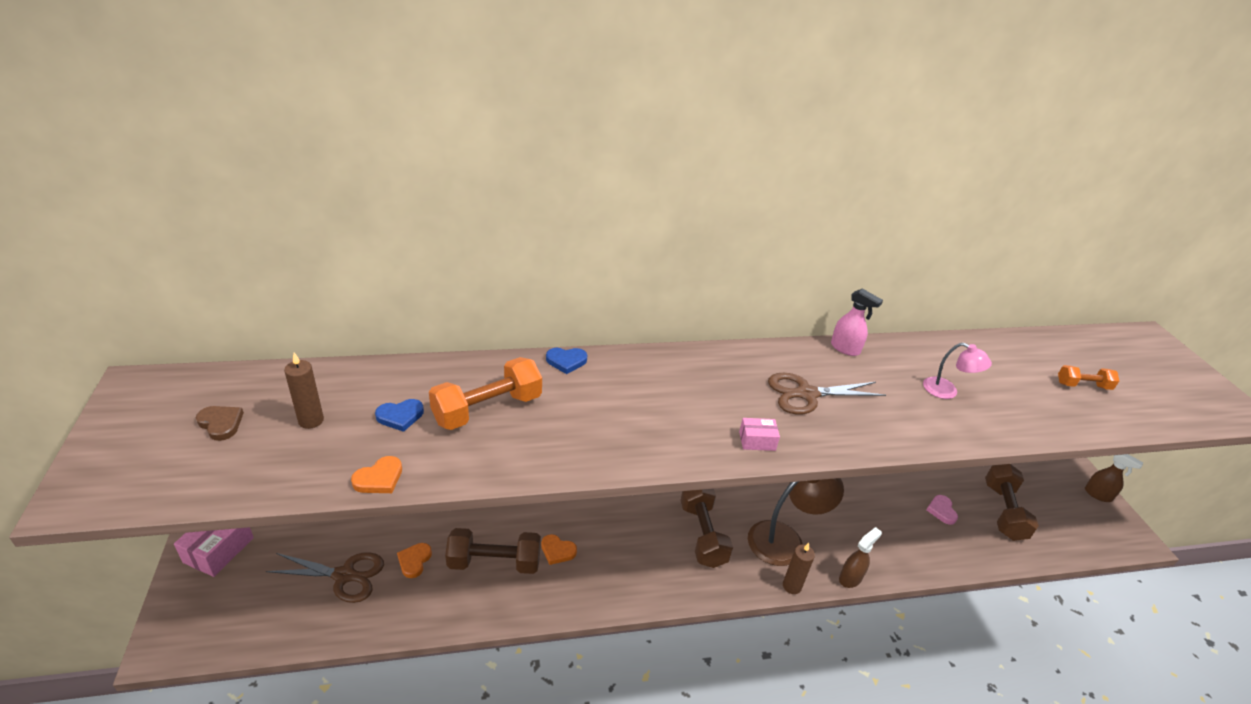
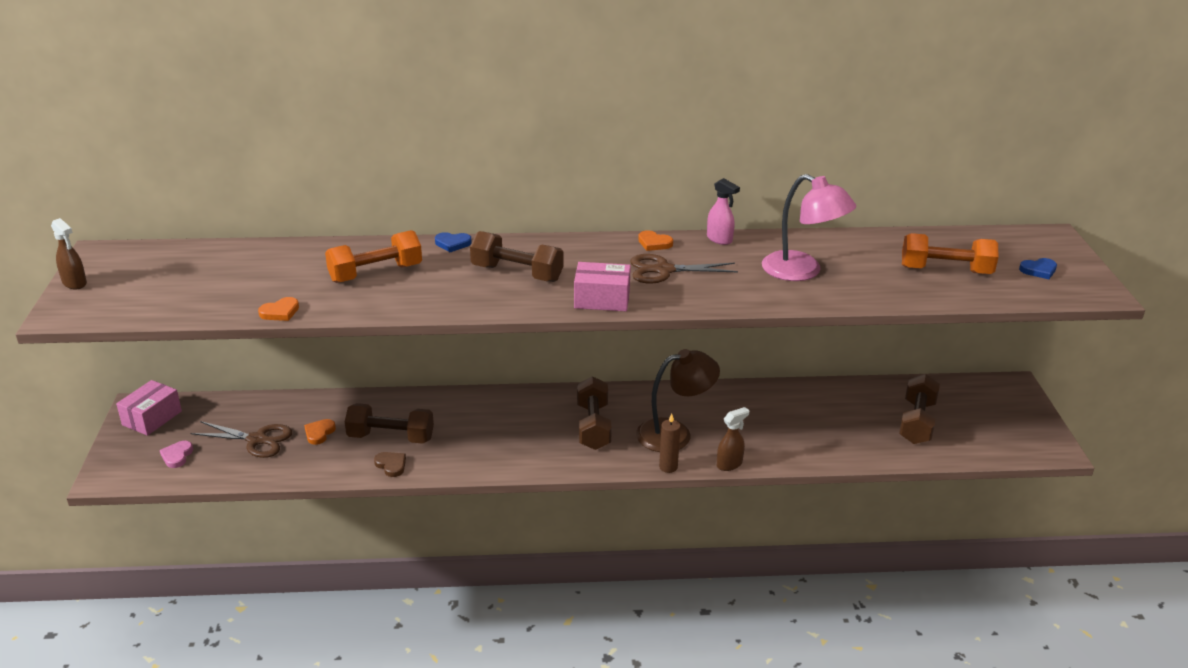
camera: 10 degrees right, 5 degrees down
brown heart [196,406,244,441] -> brown heart moved to [374,452,406,477]
brown candle [284,353,324,429] -> none
blue heart [375,399,424,432] -> blue heart moved to [1019,258,1057,279]
orange heart [541,534,577,565] -> orange heart moved to [638,230,673,251]
pink box [739,418,780,451] -> pink box [574,262,631,311], size x1.81
pink lamp [923,343,992,399] -> pink lamp [762,174,856,281], size x1.88
pink heart [927,495,958,525] -> pink heart moved to [160,441,193,468]
orange dumbbell [1058,365,1119,390] -> orange dumbbell [902,233,999,274], size x1.81
brown spray bottle [1085,454,1143,502] -> brown spray bottle moved to [51,218,87,289]
none -> brown dumbbell [470,231,564,282]

